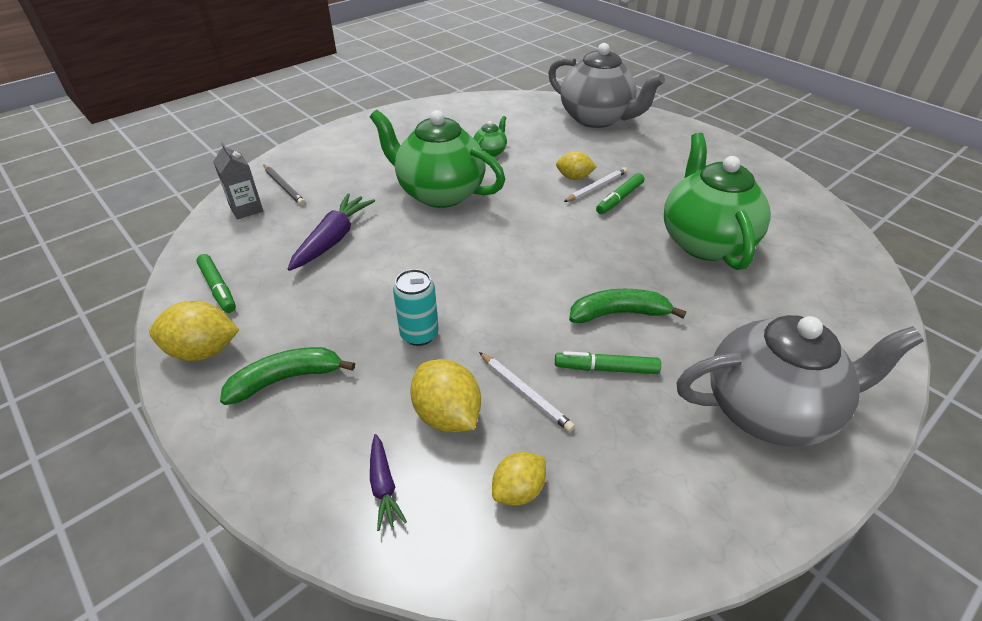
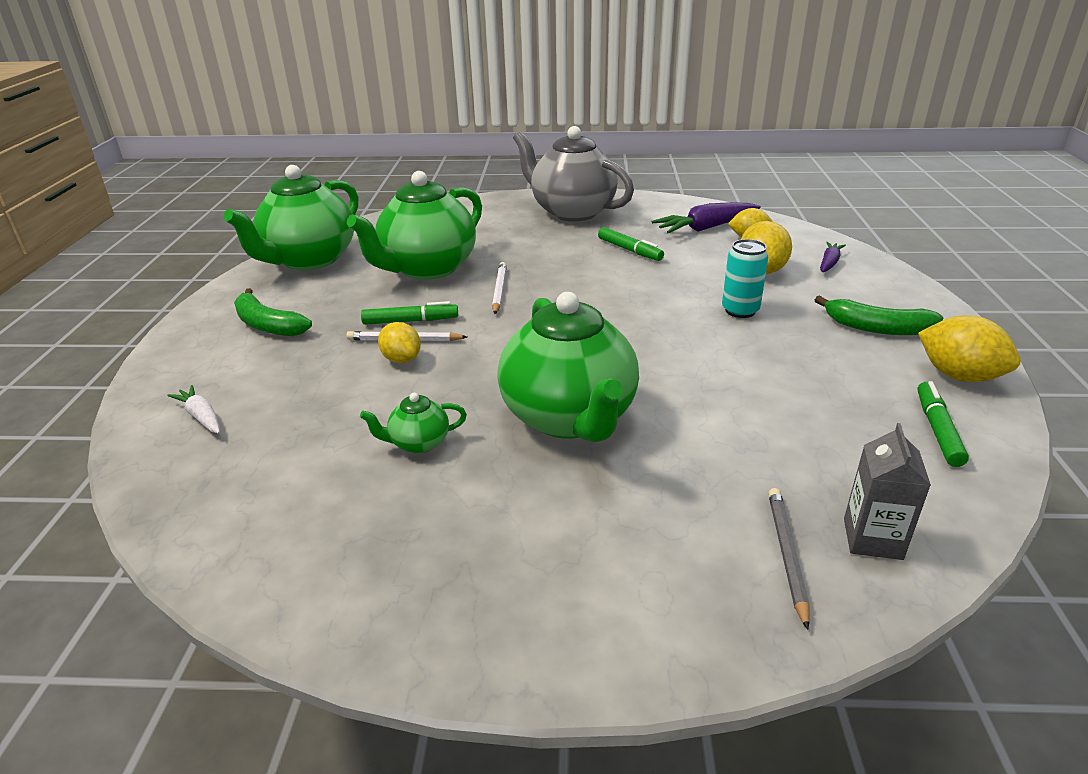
camera: 135 degrees left, 10 degrees down
purple carrot [288,193,375,271] -> purple carrot moved to [652,202,761,234]
white pencil [479,352,575,432] -> white pencil moved to [492,262,507,314]
grey teapot [548,43,665,128] -> white carrot [167,385,220,434]
green banana [569,289,686,323] -> green banana moved to [234,288,312,336]
none -> green teapot [223,165,358,270]

